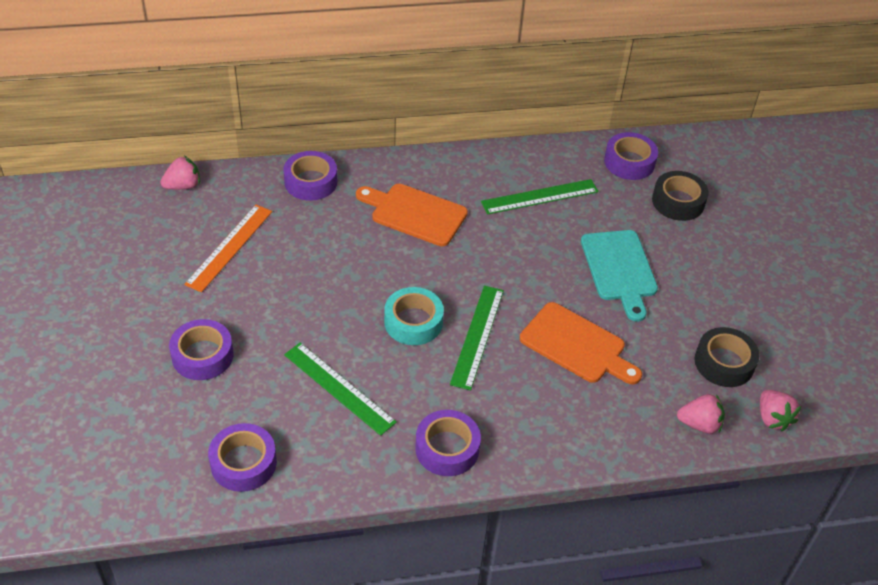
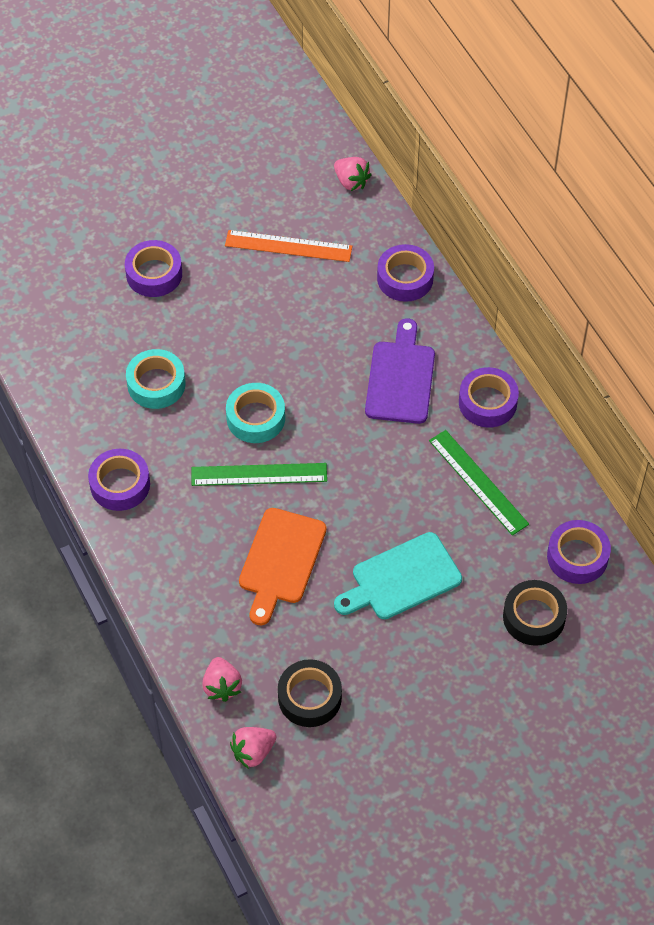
camera: 75 degrees right, 10 degrees up
purple tape [208,423,277,492] -> purple tape moved to [459,367,519,428]
green ruler [284,343,397,436] -> turquoise tape [126,349,186,409]
orange cutting board [356,184,468,246] -> purple cutting board [365,318,435,424]

